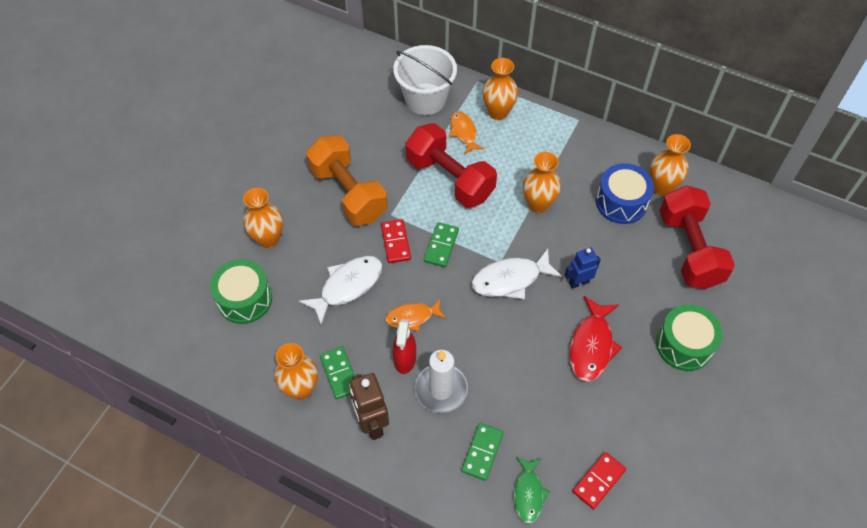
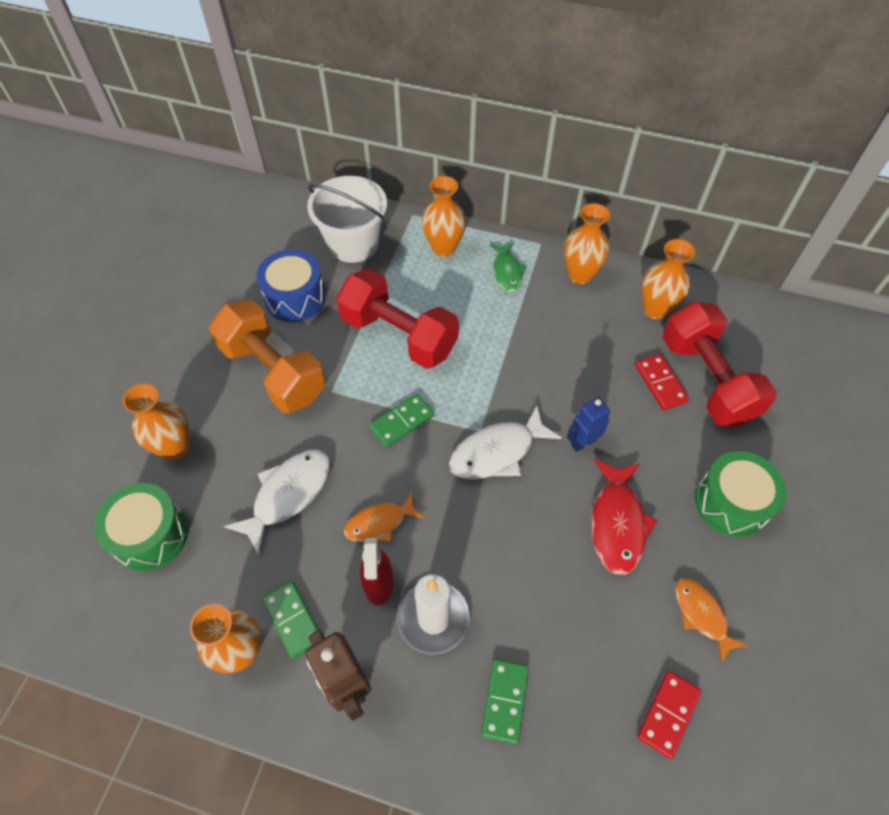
camera: 10 degrees left, 0 degrees up
red domino [381,219,411,263] -> red domino moved to [635,354,689,410]
green domino [424,222,459,267] -> green domino turned 45 degrees clockwise [369,394,434,447]
orange fish [449,112,484,155] -> orange fish moved to [675,578,747,663]
green fish [514,457,550,524] -> green fish moved to [490,242,527,292]
orange vase [523,152,561,213] -> orange vase moved to [564,203,610,284]
blue drum [596,163,654,224] -> blue drum moved to [256,249,326,322]

